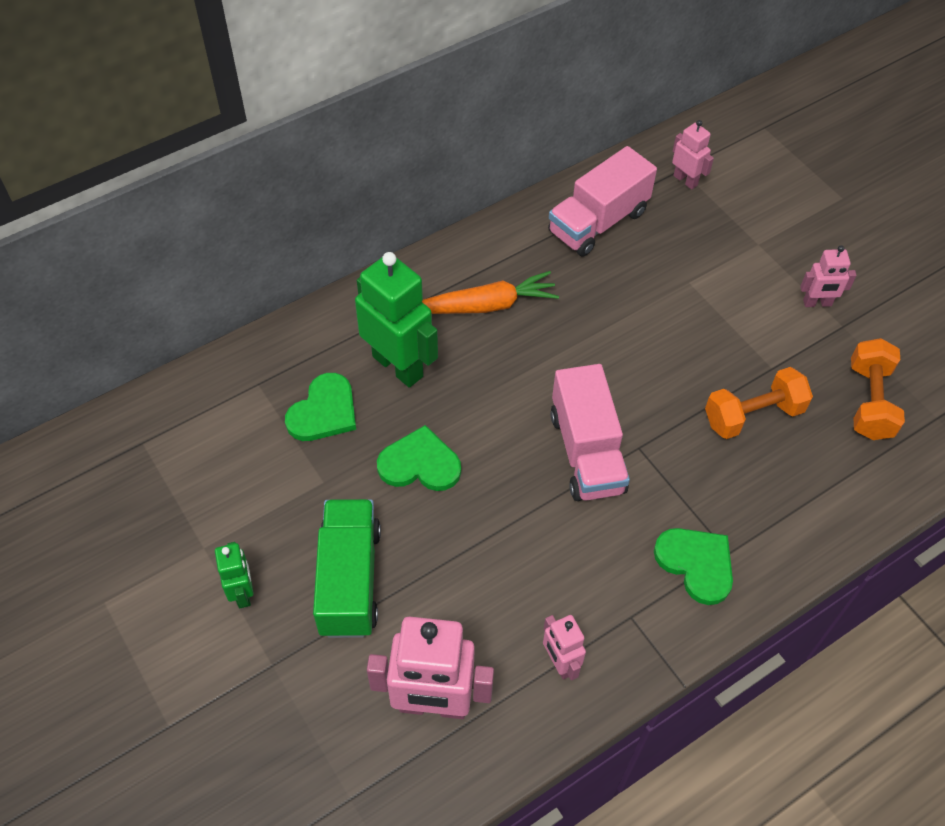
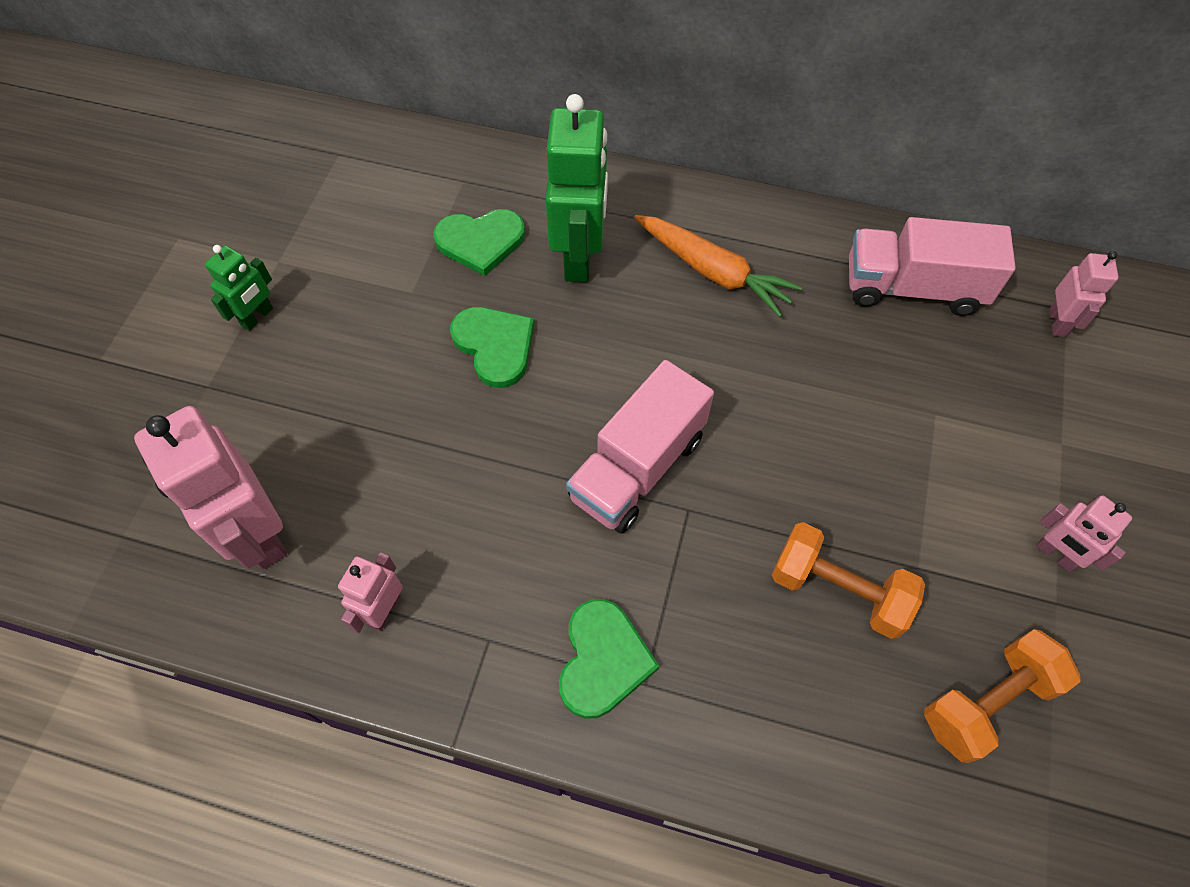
camera: 50 degrees right, 5 degrees up
green truck [313,499,381,638] -> none

